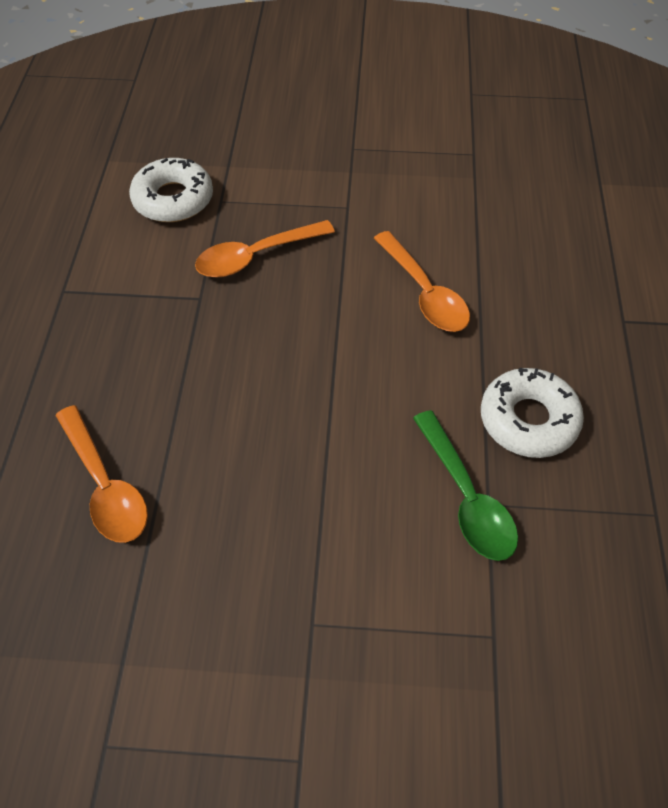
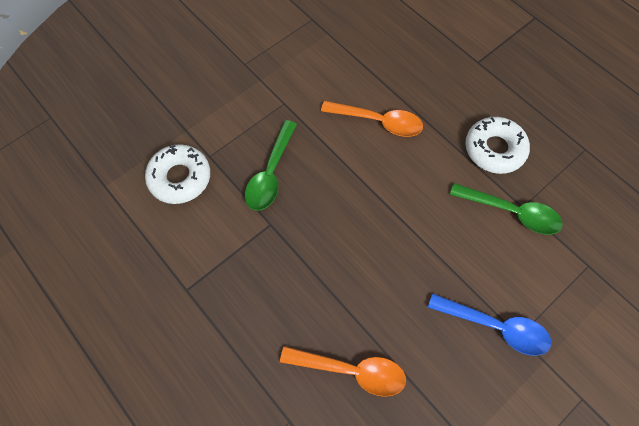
camera: 45 degrees left, 10 degrees up
orange spoon [195,220,335,278] -> green spoon [245,120,297,211]
none -> blue spoon [428,293,551,356]

